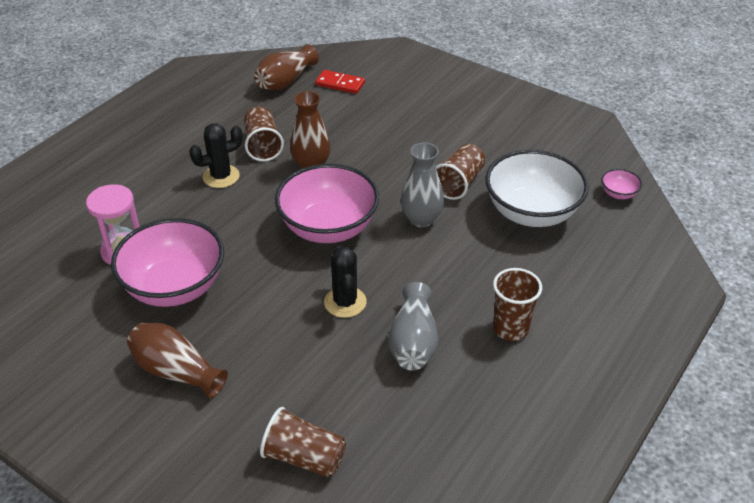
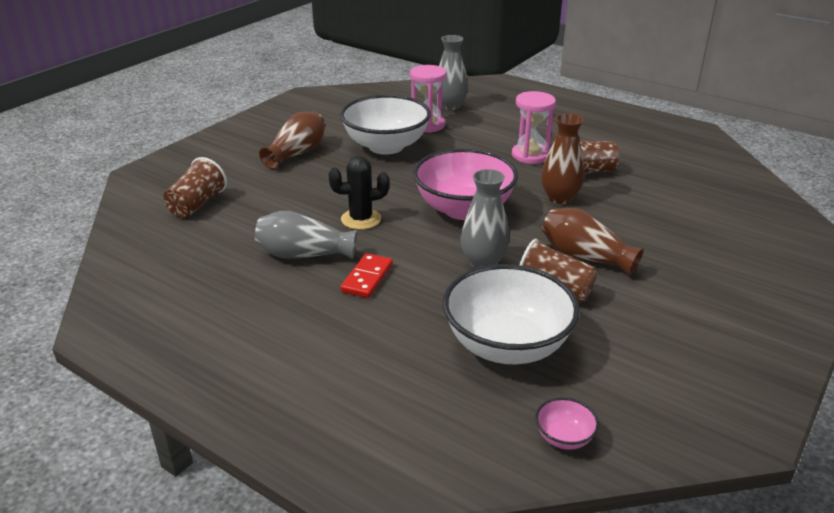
camera: 90 degrees right, 10 degrees down
pink bowl [111,218,224,307] -> white bowl [340,95,431,155]
black cactus [189,123,243,188] -> pink hourglass [512,91,556,164]
brown vase [254,44,319,91] -> brown vase moved to [542,208,644,276]
red domino [315,70,365,94] -> red domino moved to [340,253,393,298]
brown cup [493,268,542,341] -> none
none -> grey vase [435,35,468,110]

